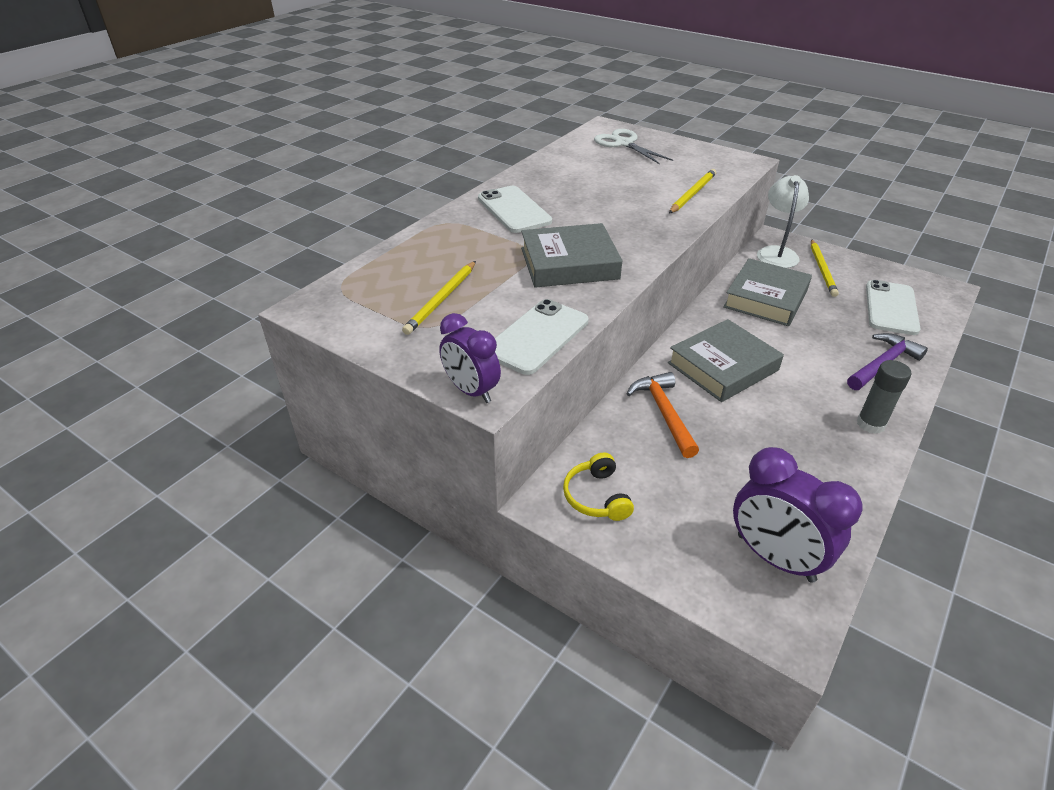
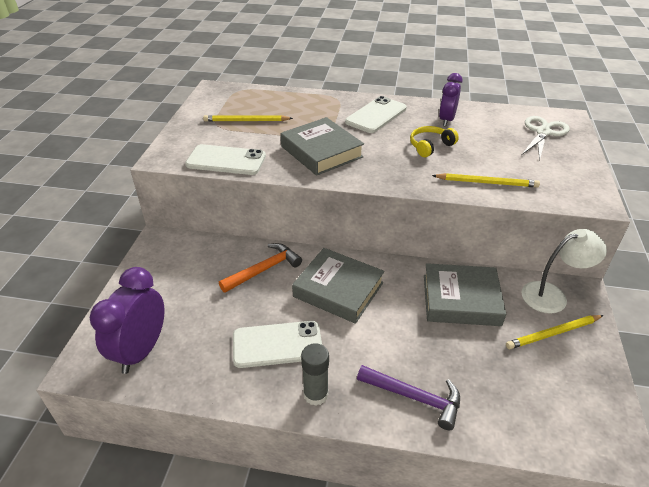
camera: 65 degrees right, 0 degrees up
purple clock [439,313,501,403] -> purple clock moved to [439,73,463,127]
yellow headphones [563,453,634,521] -> yellow headphones moved to [410,126,459,157]
white phone [866,280,921,335] -> white phone moved to [233,321,322,368]

